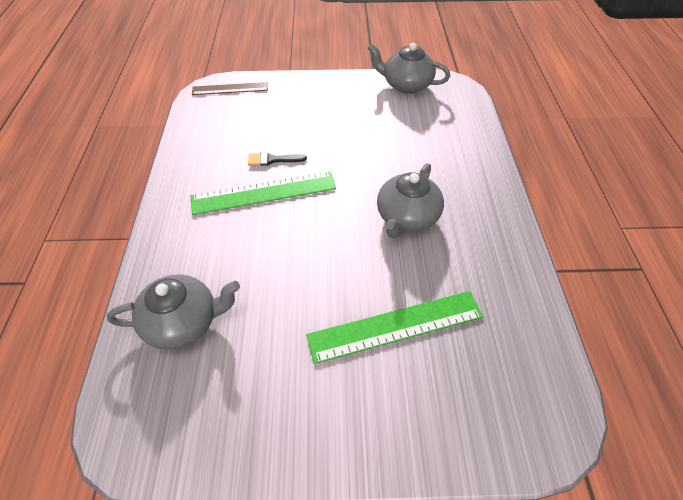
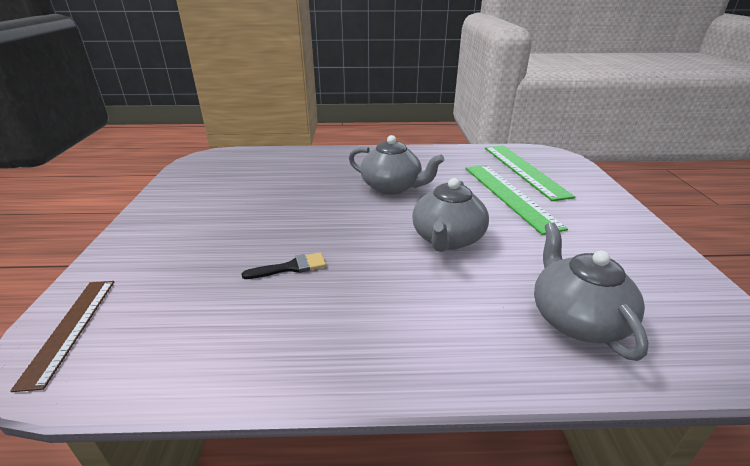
camera: 90 degrees left, 20 degrees down
green ruler [191,171,336,215] -> green ruler moved to [485,145,575,201]
black brush [248,152,307,166] -> black brush turned 105 degrees counterclockwise [241,252,326,279]
grey teapot [367,43,450,94] -> grey teapot moved to [412,178,489,252]

